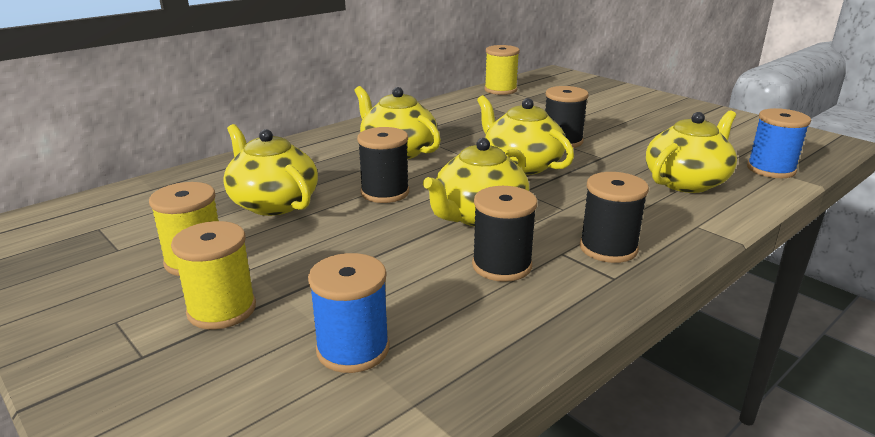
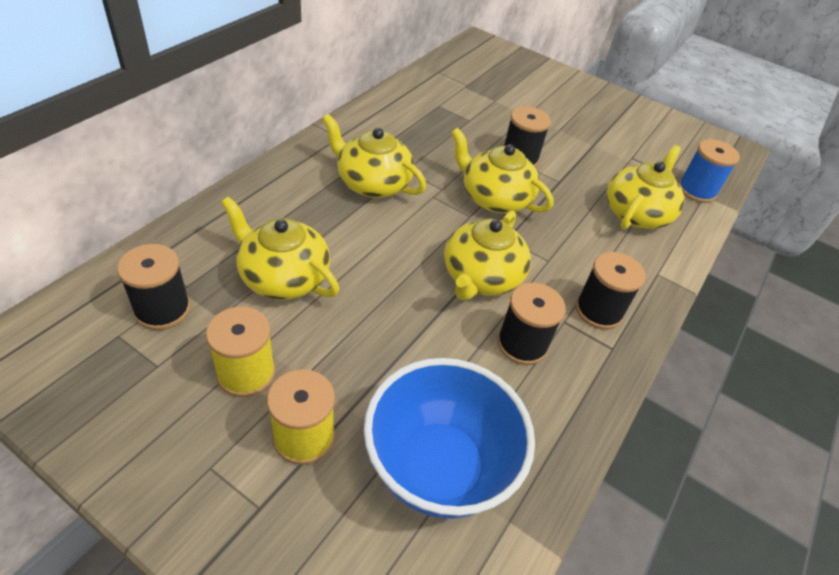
camera: 20 degrees left, 20 degrees up
blue spool [308,253,390,373] -> blue bowl [364,358,535,519]
black spool [357,127,409,203] -> black spool moved to [117,244,191,330]
yellow spool [484,45,520,95] -> none

